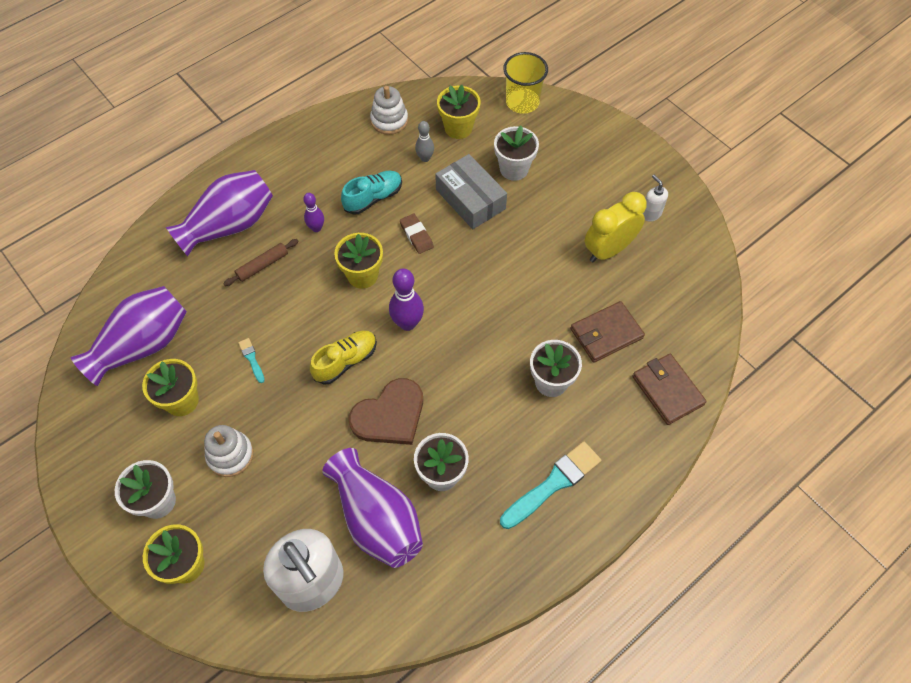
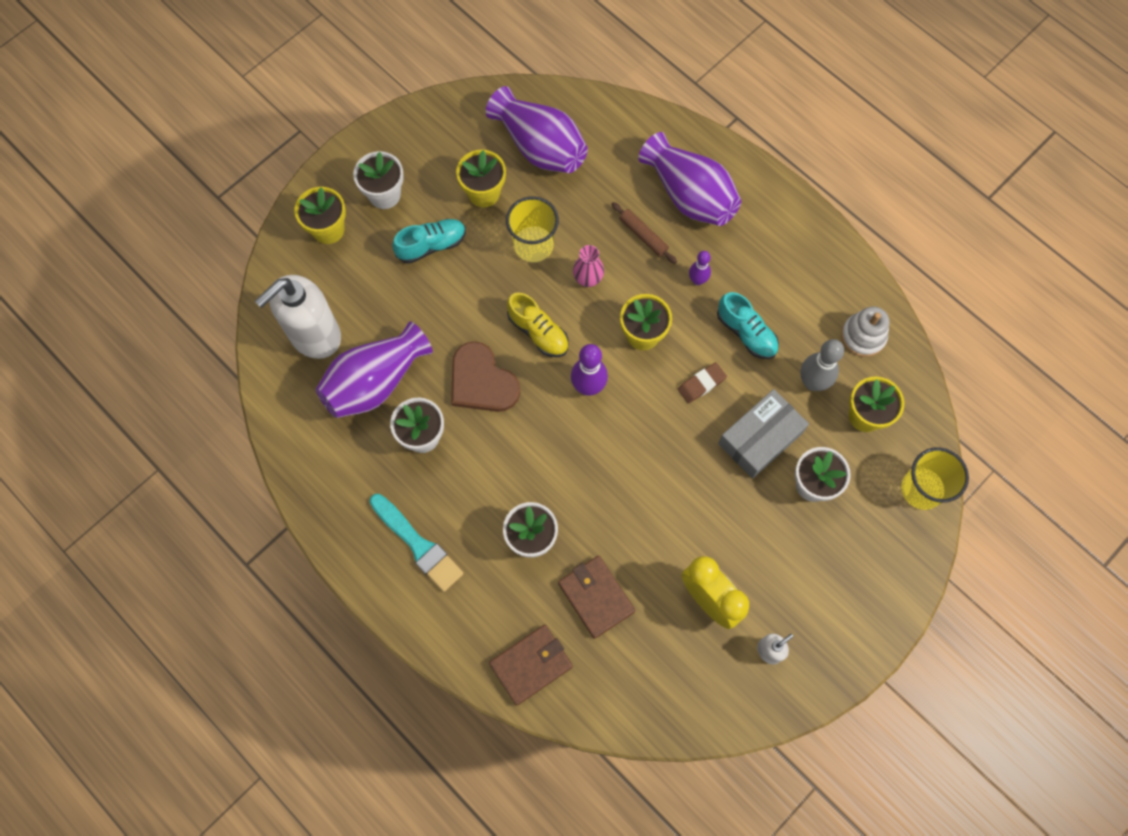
camera: 85 degrees right, 10 degrees up
white stacking toy [204,425,254,477] -> turquoise shoe [392,219,466,264]
turquoise brush [238,338,265,383] -> yellow cup [506,196,559,262]
grey bowling pin [415,121,434,162] -> grey bowling pin [800,339,844,391], size x1.63
none -> pink vase [573,245,604,287]

